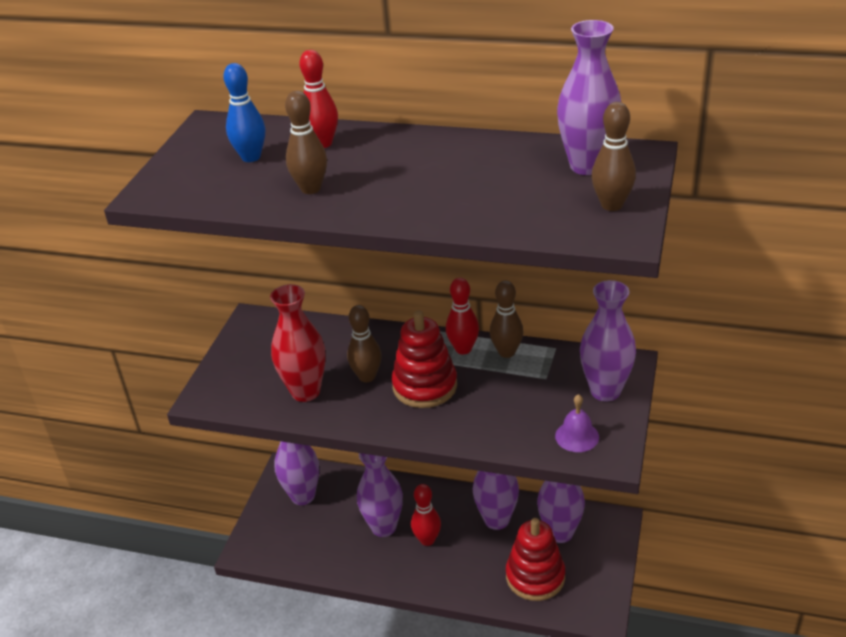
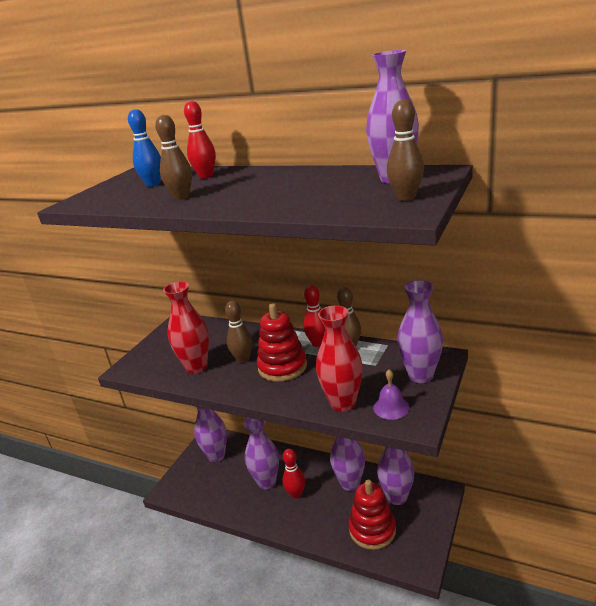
camera: 10 degrees right, 10 degrees down
none -> red vase [316,305,363,412]

